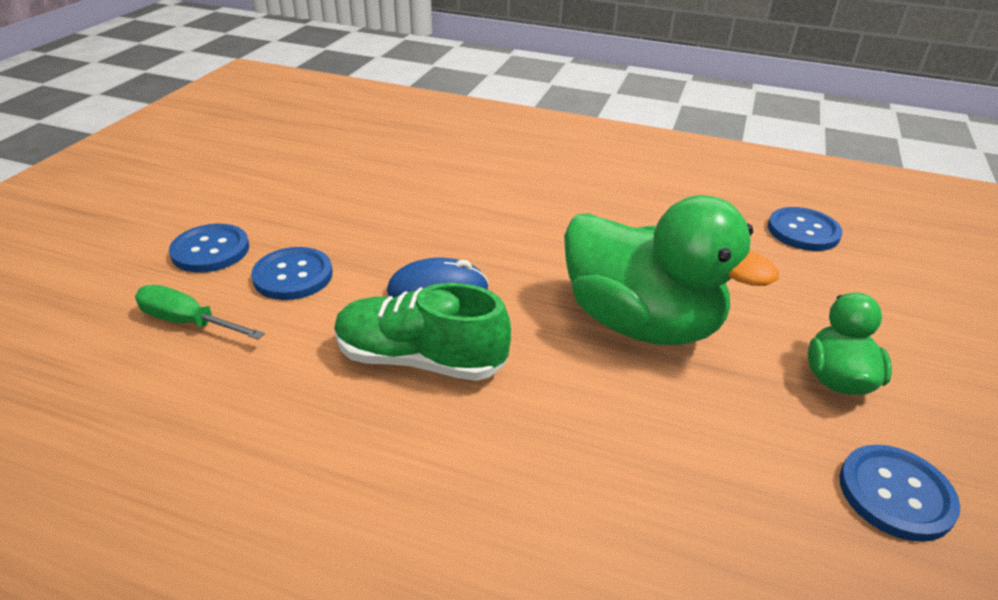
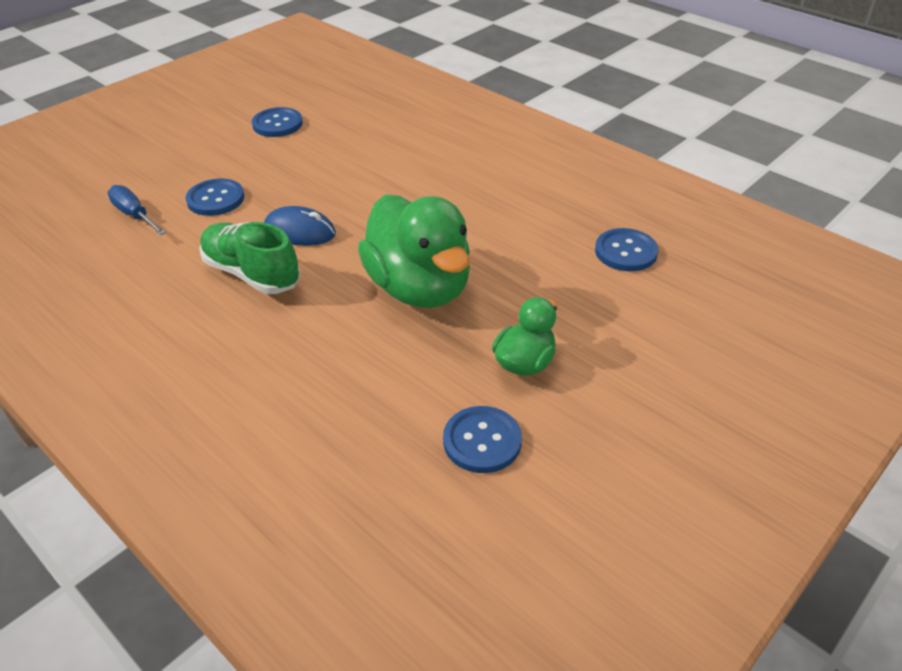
camera: 25 degrees right, 5 degrees up
green screwdriver [135,285,265,340] -> blue screwdriver [107,185,166,235]
blue button [169,224,249,273] -> blue button moved to [252,107,303,137]

